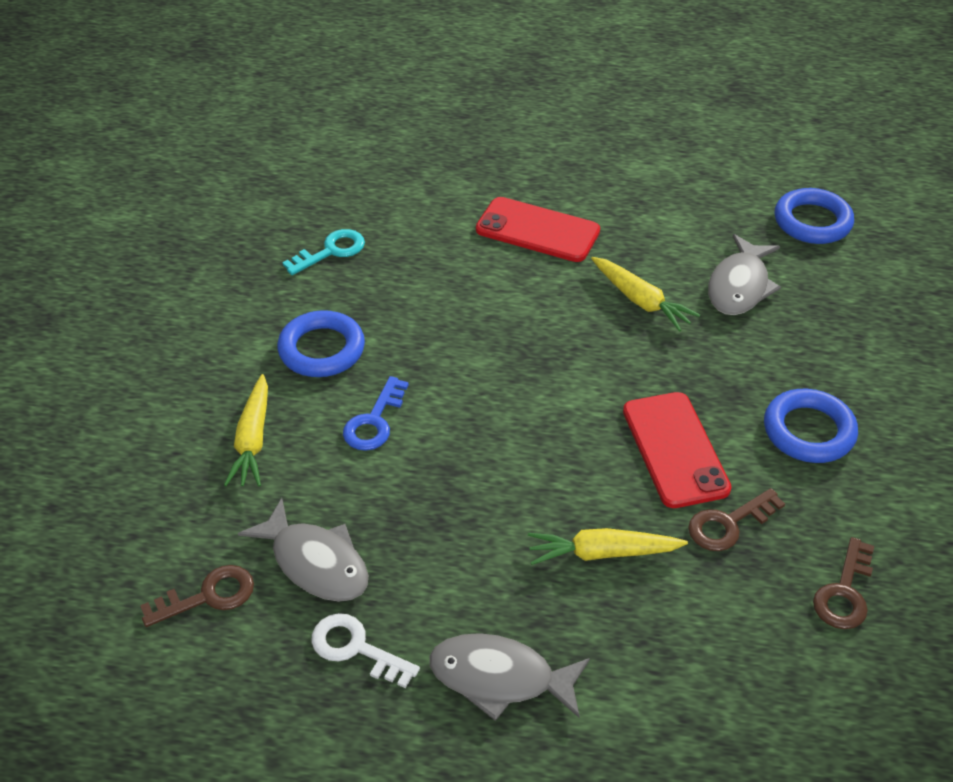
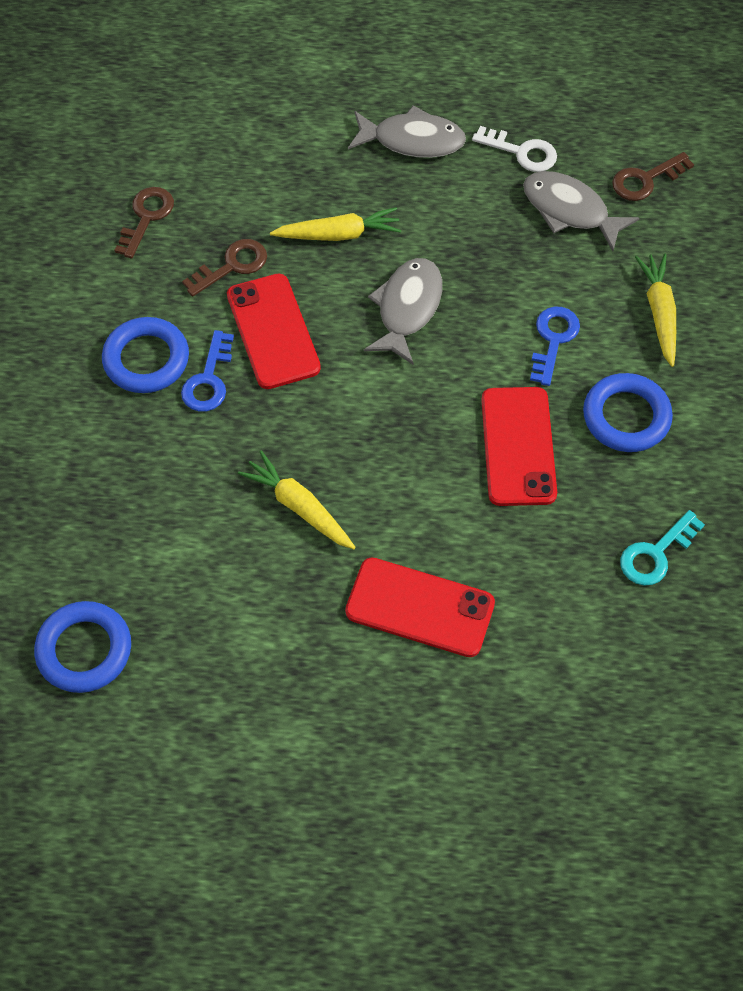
camera: 175 degrees right, 15 degrees up
grey fish [708,234,781,315] -> grey fish moved to [364,258,442,364]
none -> blue key [181,330,234,412]
none -> red phone [481,387,557,506]

